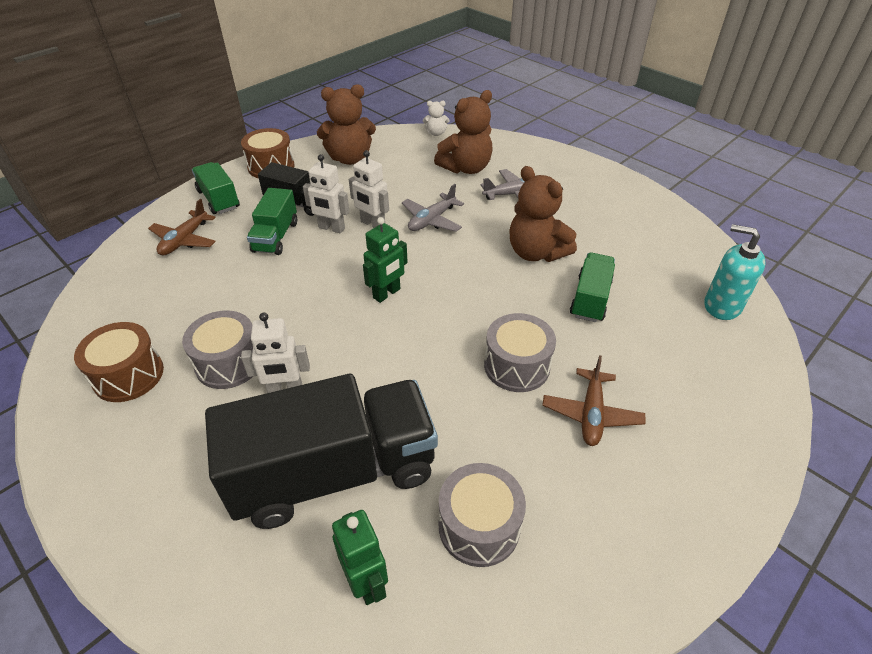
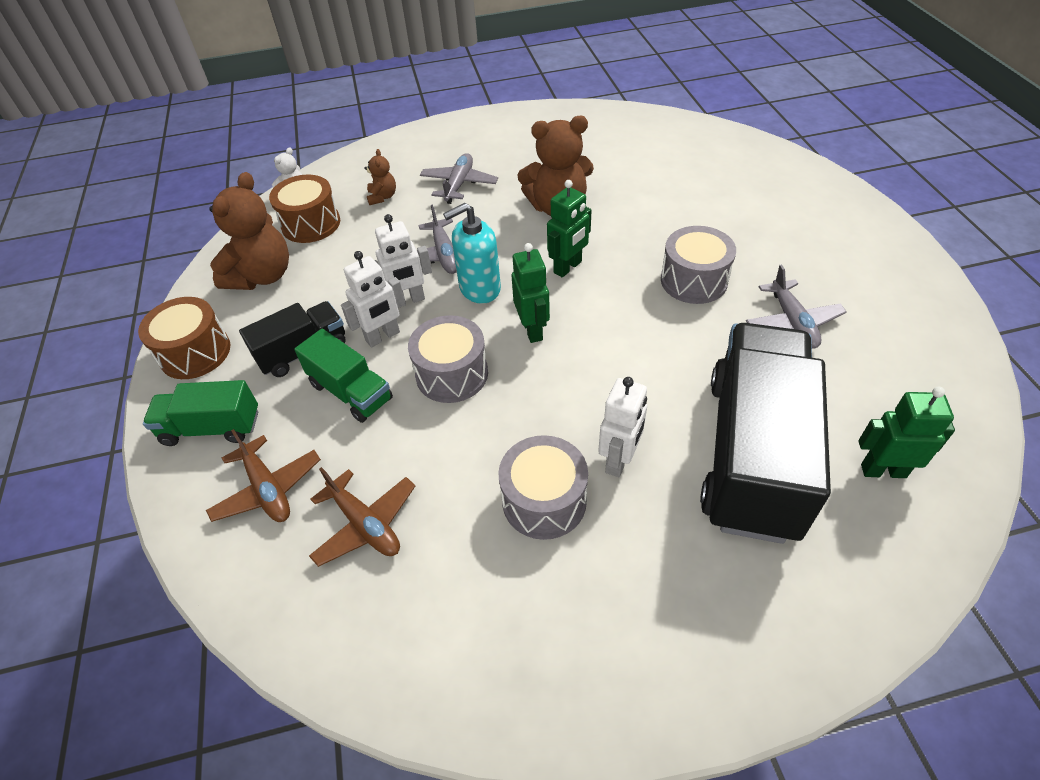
camera: 55 degrees left, 5 degrees up
brown drum [74,322,164,402] -> brown drum moved to [269,175,340,243]
brown teddy bear [434,90,493,174] -> brown teddy bear [365,149,396,205], size x0.49
grey drum [439,463,526,567] -> grey drum moved to [408,315,488,403]
brown plane [542,355,645,446] -> brown plane moved to [309,467,415,567]
green truck [570,252,615,322] -> none
turquoise soap dispenser [704,224,766,320] -> turquoise soap dispenser moved to [443,203,501,304]
none -> green robot [547,180,592,277]
none -> grey plane [746,264,847,349]

